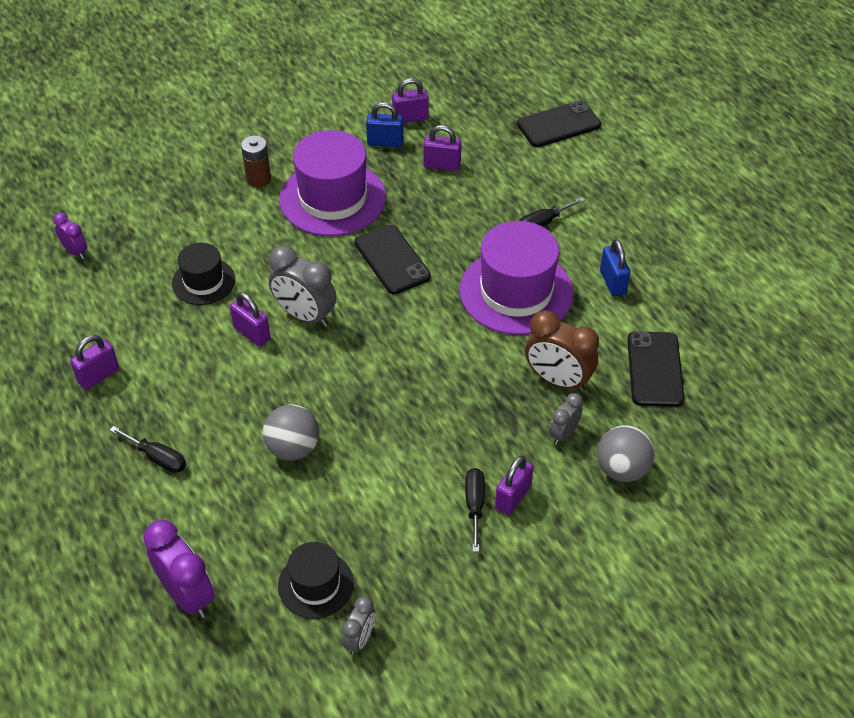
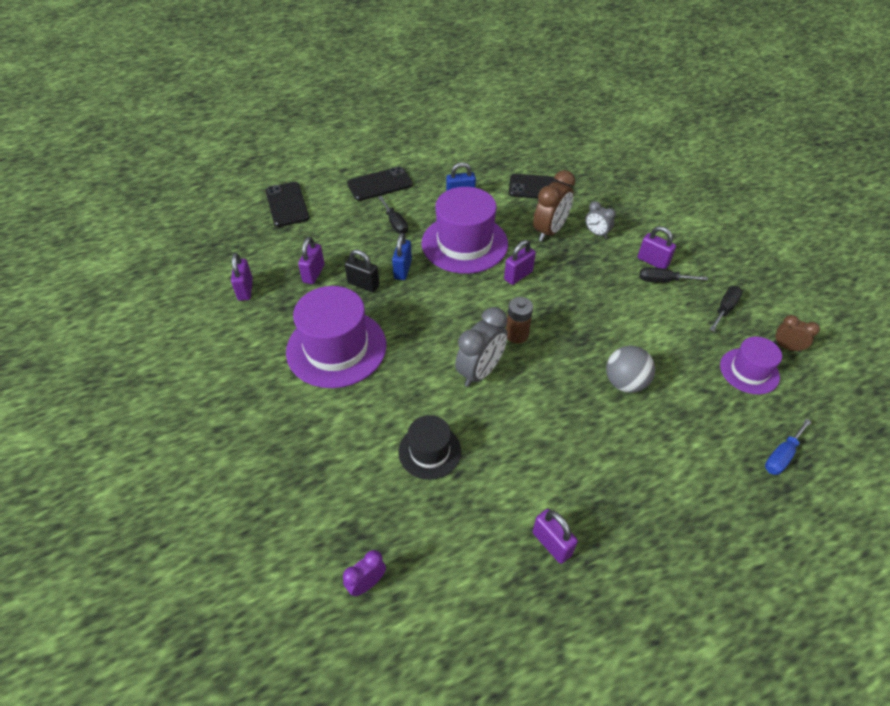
camera: 85 degrees left, 0 degrees up
black screwdriver [110,426,186,473] -> black screwdriver moved to [709,286,743,331]
purple clock [143,520,215,618] -> blue screwdriver [765,419,812,475]
purple padlock [230,292,271,347] -> purple padlock moved to [504,240,536,285]
brown battery [241,136,271,187] -> brown battery moved to [506,297,533,344]
black hat [278,542,354,619] -> purple hat [720,337,782,394]
grey clock [342,596,375,655] -> brown clock [774,315,820,353]
black phone [354,225,431,294] -> black phone moved to [347,166,413,201]
blue padlock [366,102,404,147] -> blue padlock moved to [392,233,412,280]
grey ball [597,425,655,482] -> none
none -> black padlock [344,249,379,292]

